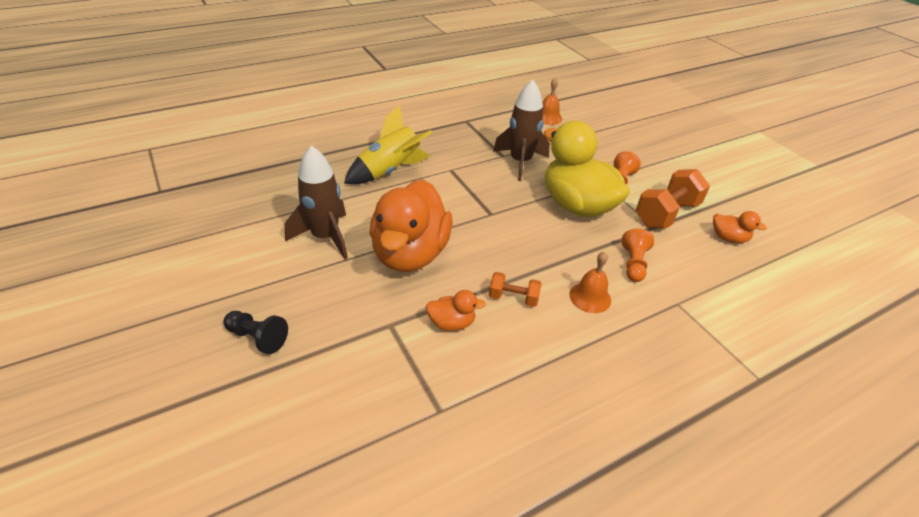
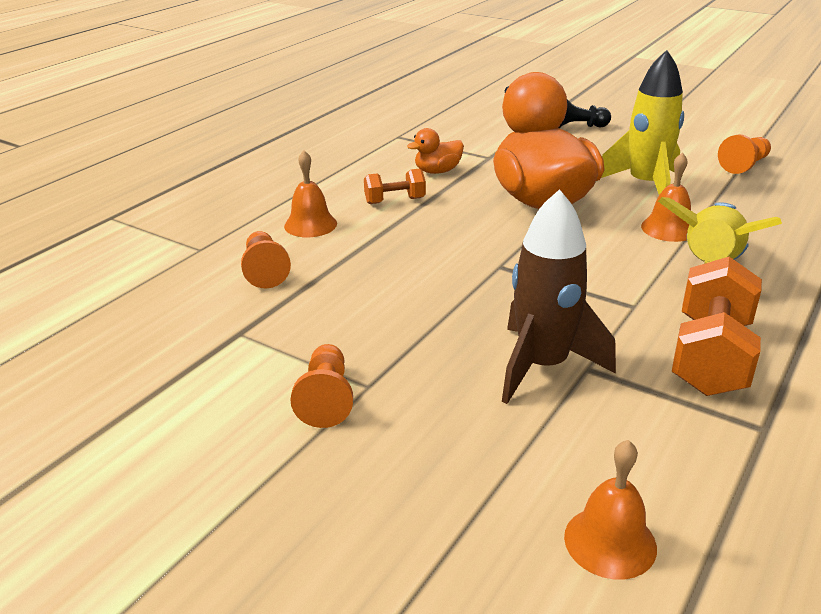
camera: 155 degrees right, 10 degrees down
brown rocket [285,145,348,259] -> yellow rocket [601,50,684,195]
yellow duck [544,121,630,217] -> none
orange dumbbell [636,169,710,229] -> orange dumbbell moved to [672,257,762,396]
orange duck [713,211,767,243] -> none
none -> orange bell [641,152,691,242]
none -> orange pawn [718,135,771,174]

